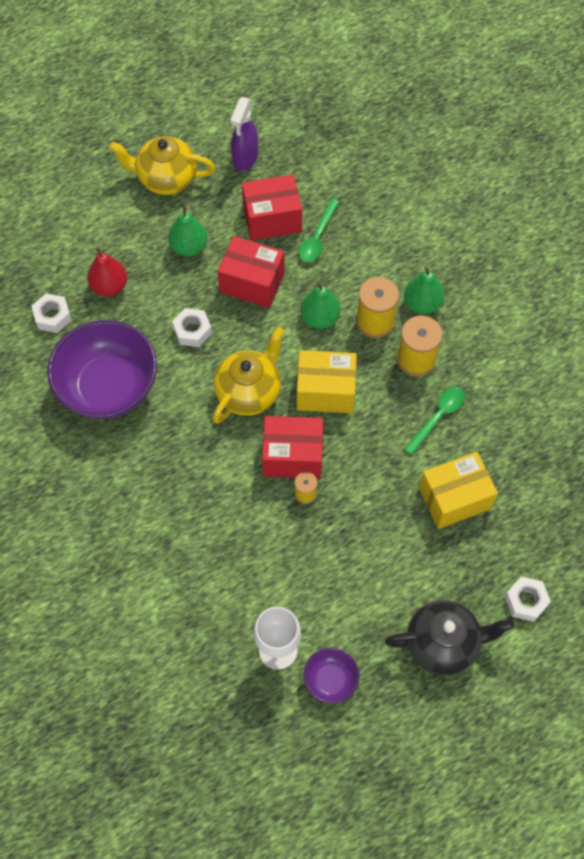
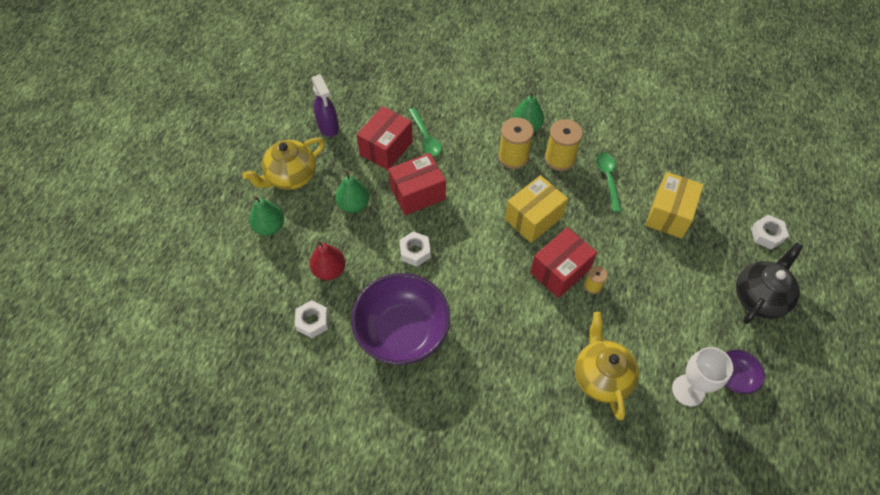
camera: 45 degrees left, 5 degrees down
yellow teapot [213,327,284,424] -> yellow teapot moved to [575,312,639,420]
green pear [300,282,341,329] -> green pear moved to [249,196,284,235]

